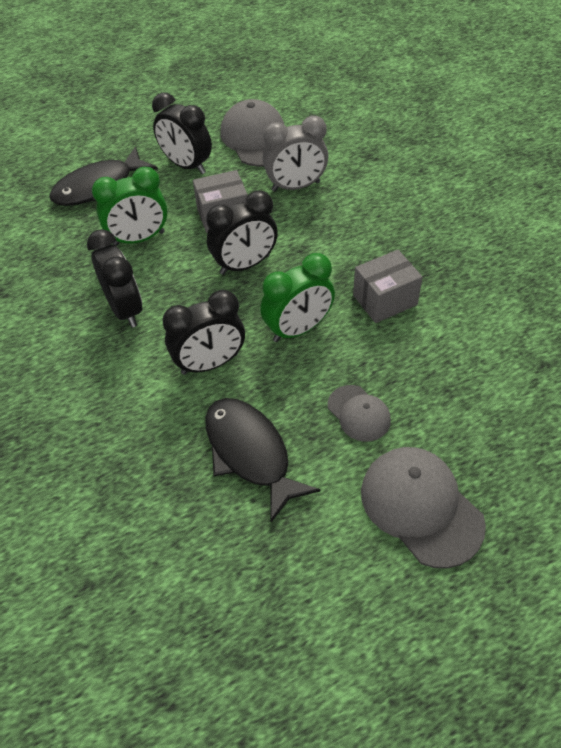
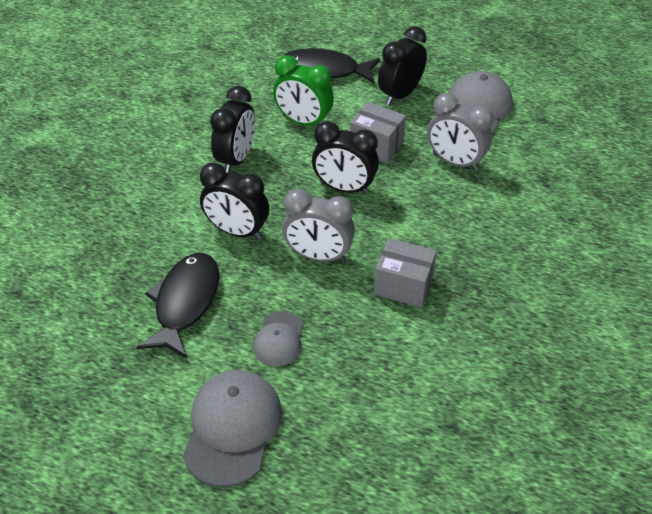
camera: 45 degrees right, 5 degrees down
black clock [152,92,212,174] -> black clock turned 45 degrees clockwise [378,26,427,105]
green clock [260,253,335,342] -> grey clock [282,189,355,262]

